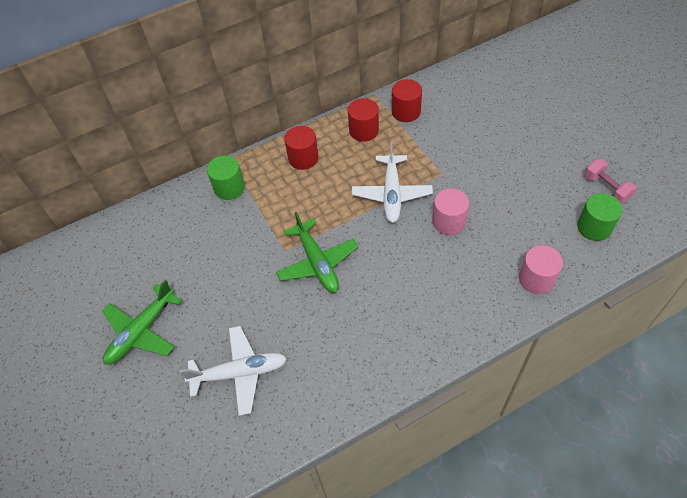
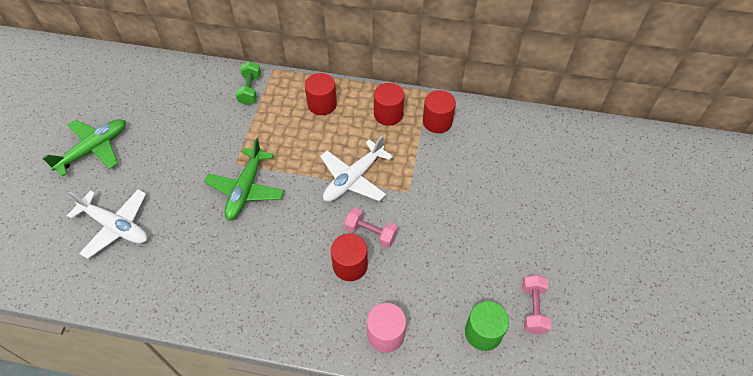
camera: 35 degrees right, 0 degrees up
green plane [102,280,182,365] -> green plane turned 150 degrees clockwise [42,119,126,176]
green cylinder [207,155,245,200] -> green dumbbell [236,61,261,105]
pink cylinder [432,188,469,235] -> pink dumbbell [344,208,398,248]
none -> red cylinder [331,234,368,281]

